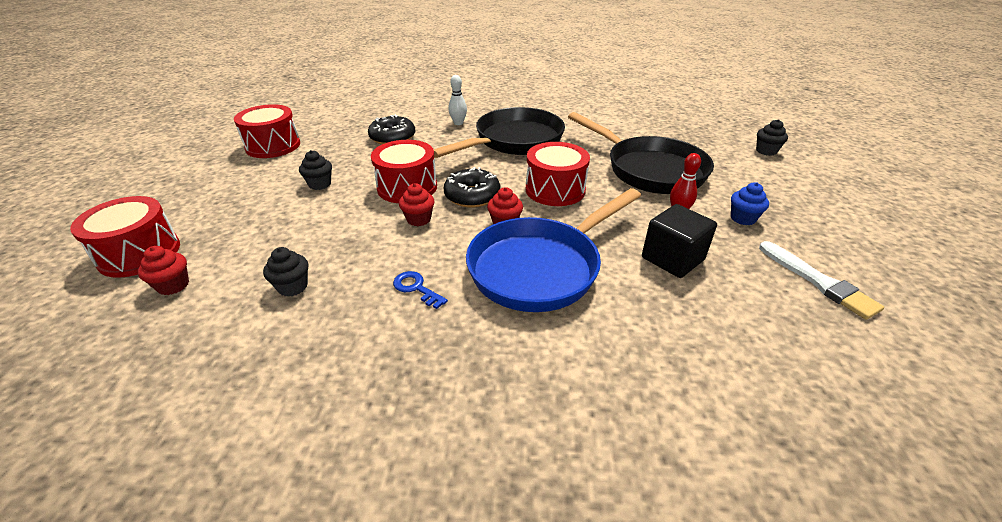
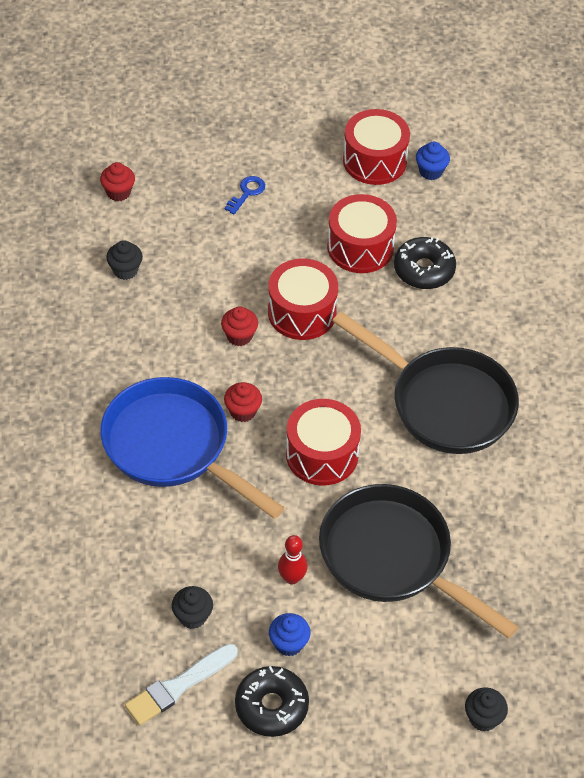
camera: 80 degrees right, 15 degrees up
red drum [70,196,180,278] -> red drum moved to [327,194,397,273]
black cupcake [299,150,332,190] -> black cupcake moved to [172,586,213,629]
blue key [393,271,448,309] -> blue key moved to [225,176,265,214]
black donut [444,167,500,208] -> black donut moved to [235,666,309,737]
white bowling pin [448,75,467,125] -> none
black pan [568,112,714,194] -> black pan turned 90 degrees clockwise [319,484,519,639]
black cube [642,204,717,278] -> none
none -> blue cupcake [416,142,450,180]

